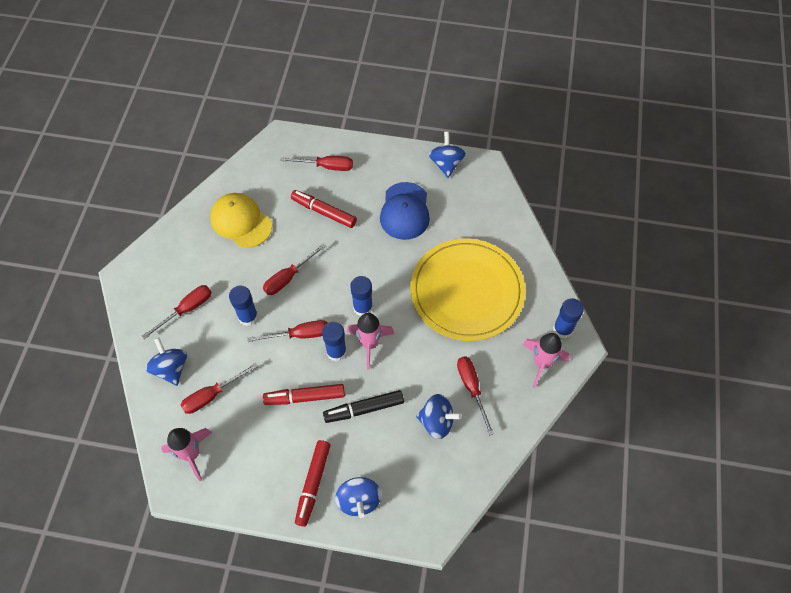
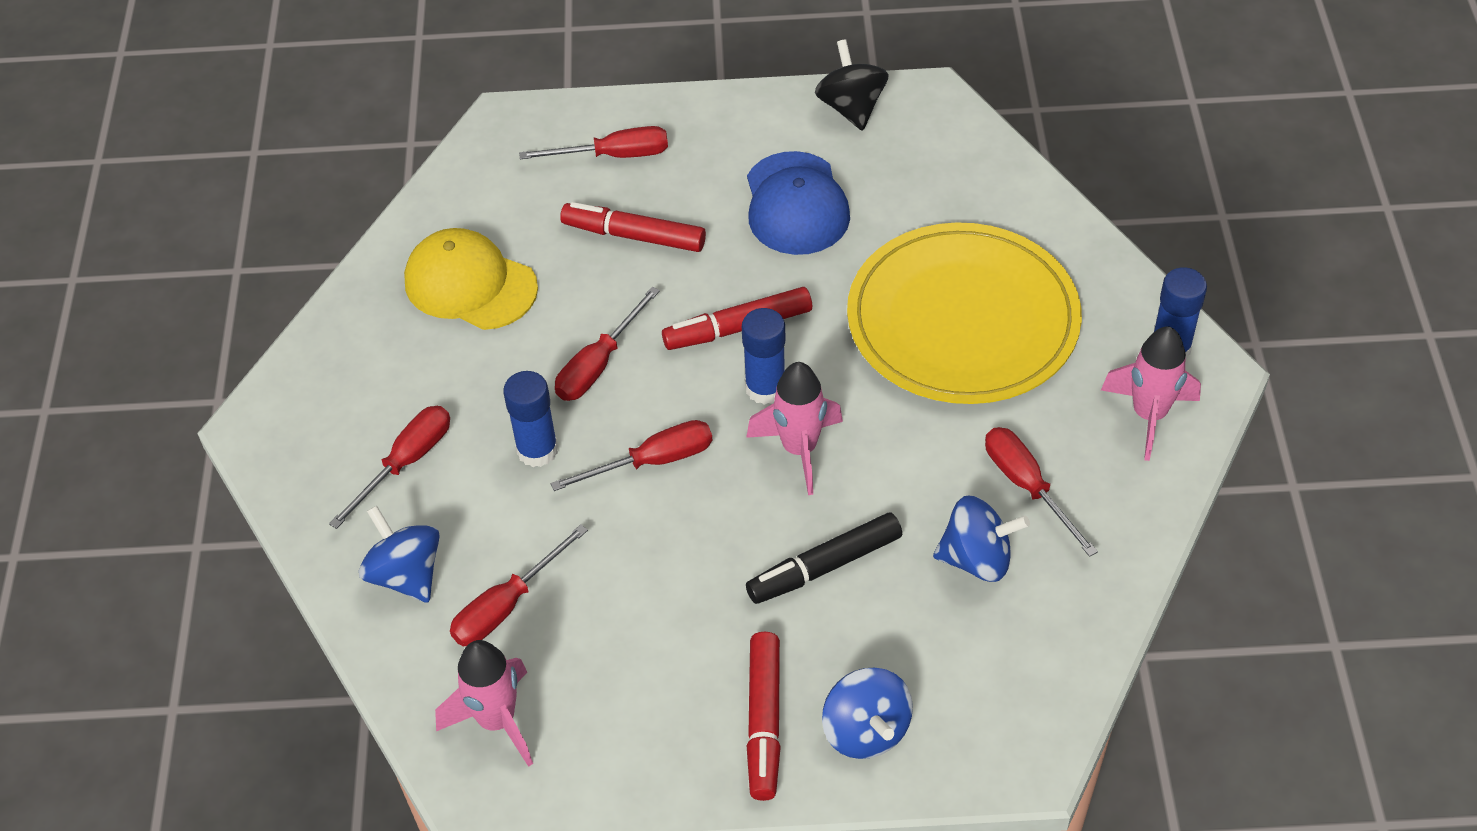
camera: 10 degrees left, 10 degrees down
red marker [263,384,345,405] -> red marker moved to [662,287,812,350]
blue glue stick [322,322,347,361] -> none
blue spinning top [429,132,466,178] -> black spinning top [815,39,889,131]

